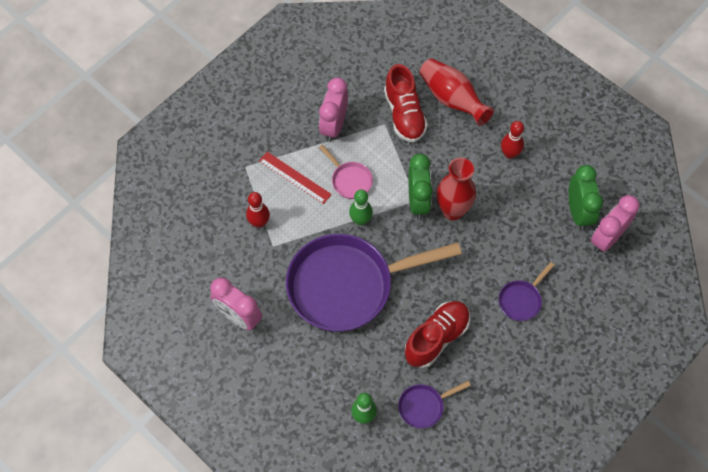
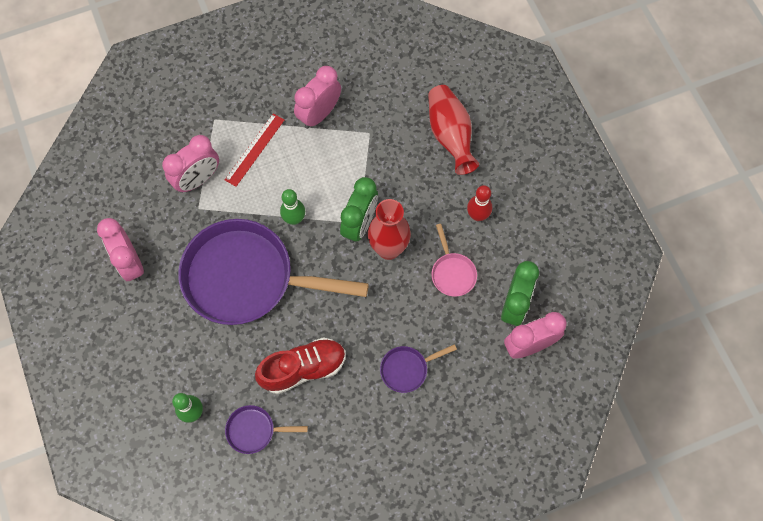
camera: 25 degrees right, 5 degrees up
red bowling pin [246,192,270,228] -> pink clock [162,135,219,193]
red ruler [259,152,332,204] -> red ruler turned 60 degrees clockwise [225,114,284,187]
pink pan [319,144,373,199] -> pink pan moved to [432,224,477,297]
red shoe [384,64,428,142] -> none

